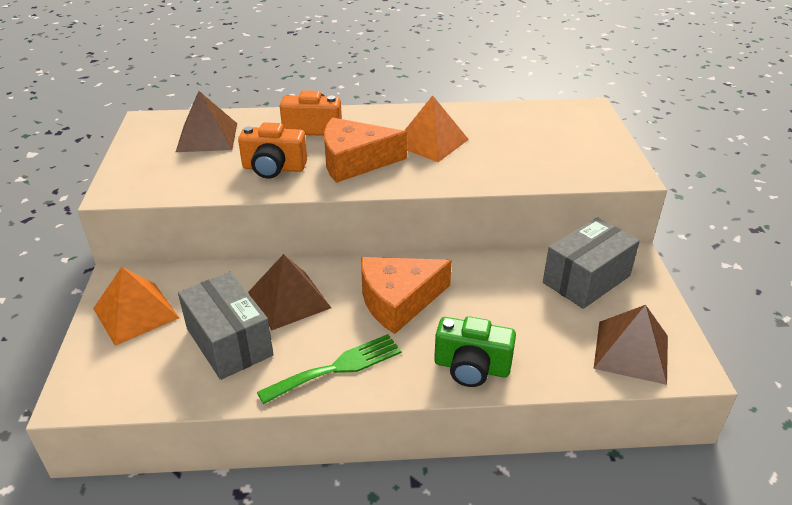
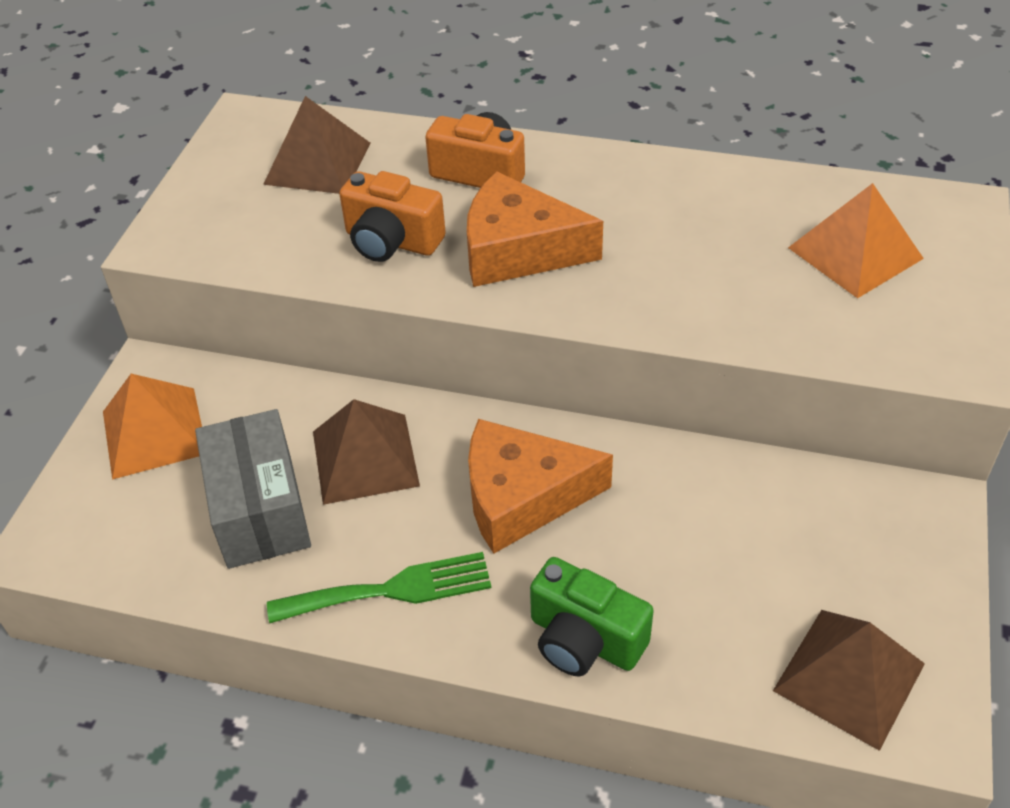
camera: 20 degrees right, 10 degrees up
orange pyramid [404,95,469,162] -> orange pyramid moved to [788,183,924,298]
grey box [543,217,640,309] -> none

